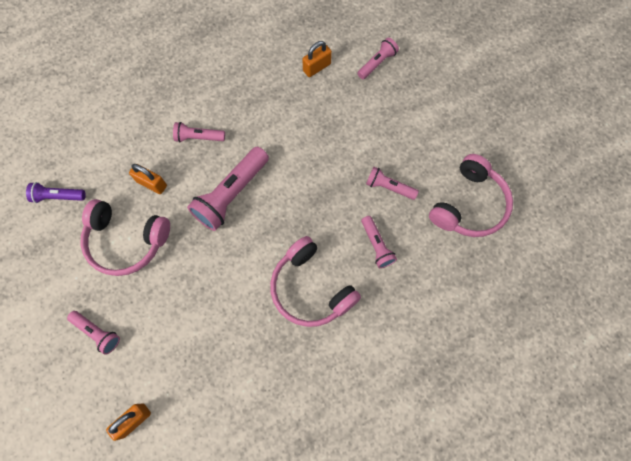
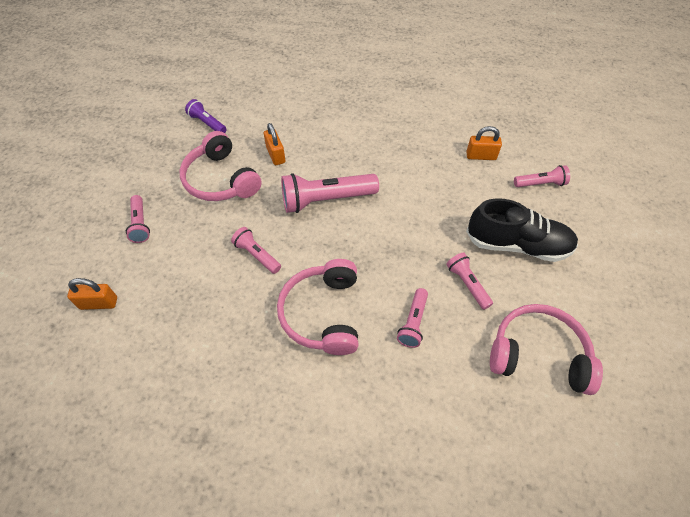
camera: 40 degrees right, 15 degrees down
pink flashlight [173,122,225,142] -> pink flashlight moved to [231,227,281,274]
pink headphones [429,154,513,237] -> pink headphones turned 150 degrees counterclockwise [490,304,603,395]
none -> black shoe [466,198,578,262]

